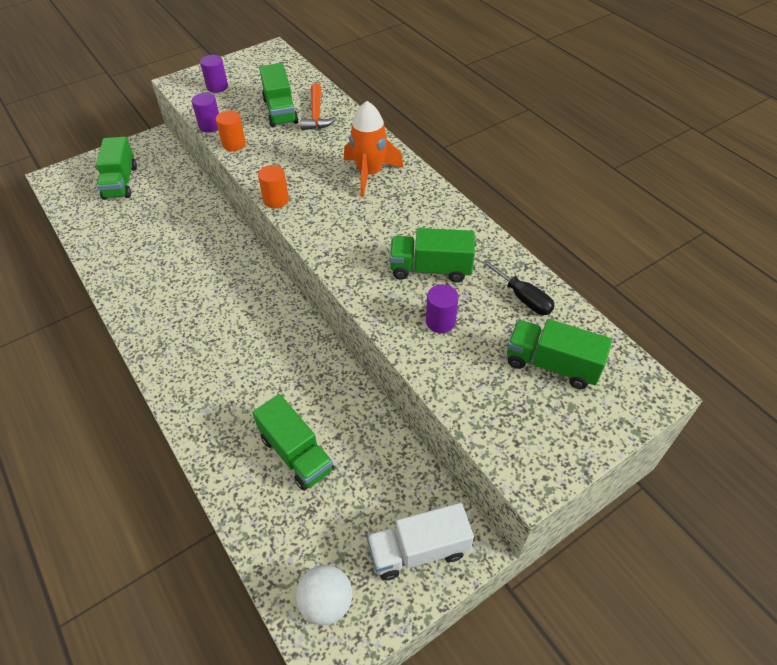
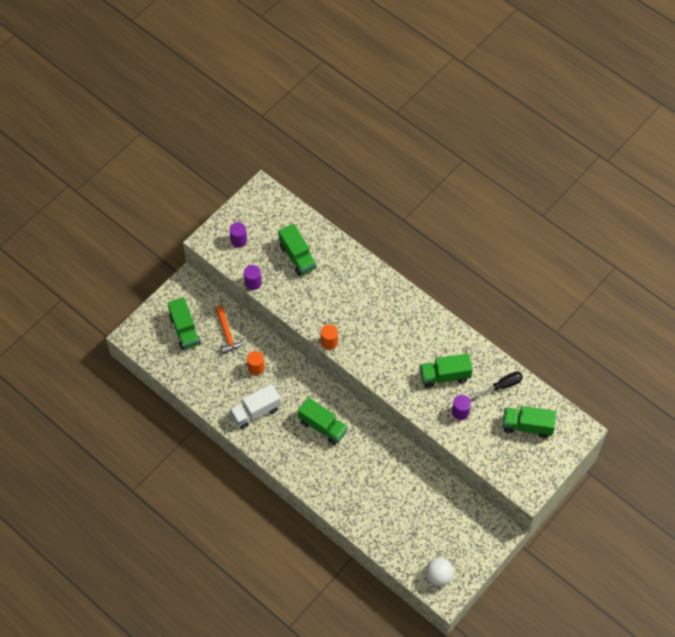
camera: 15 degrees left, 10 degrees up
orange cylinder [216,110,246,151] -> orange cylinder moved to [247,351,265,375]
green truck [252,394,334,491] -> green truck moved to [298,397,348,445]
orange hammer [300,83,337,130] -> orange hammer moved to [215,306,245,354]
orange rocket [344,101,404,197] -> none
white truck [367,503,474,581] -> white truck moved to [230,384,281,429]
black screwdriver [482,260,555,315] -> black screwdriver turned 60 degrees counterclockwise [474,371,523,397]

